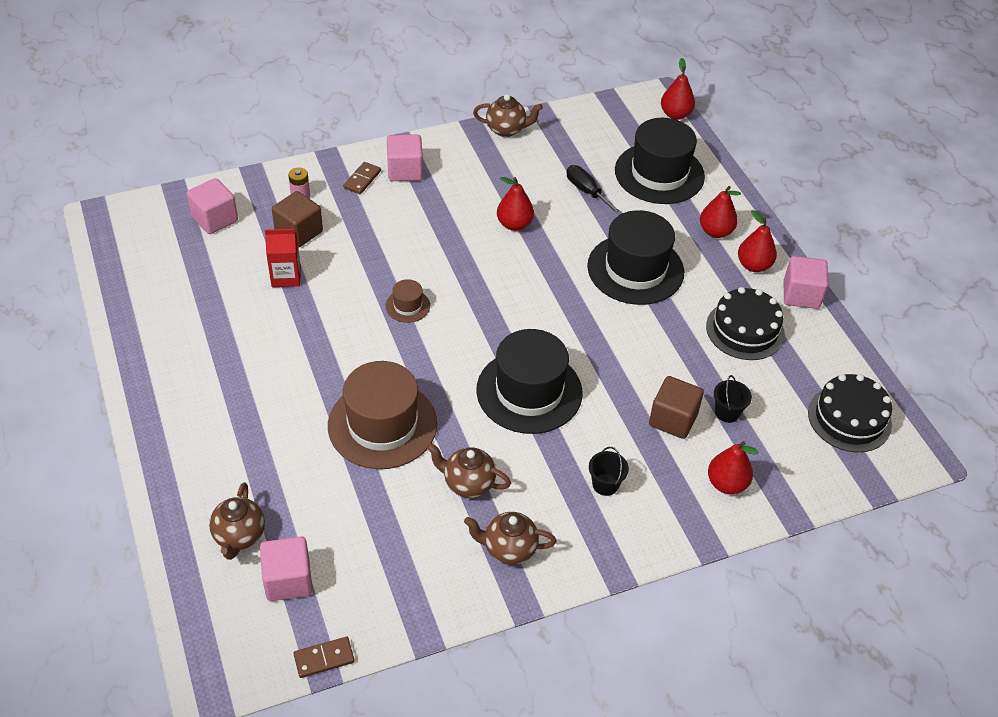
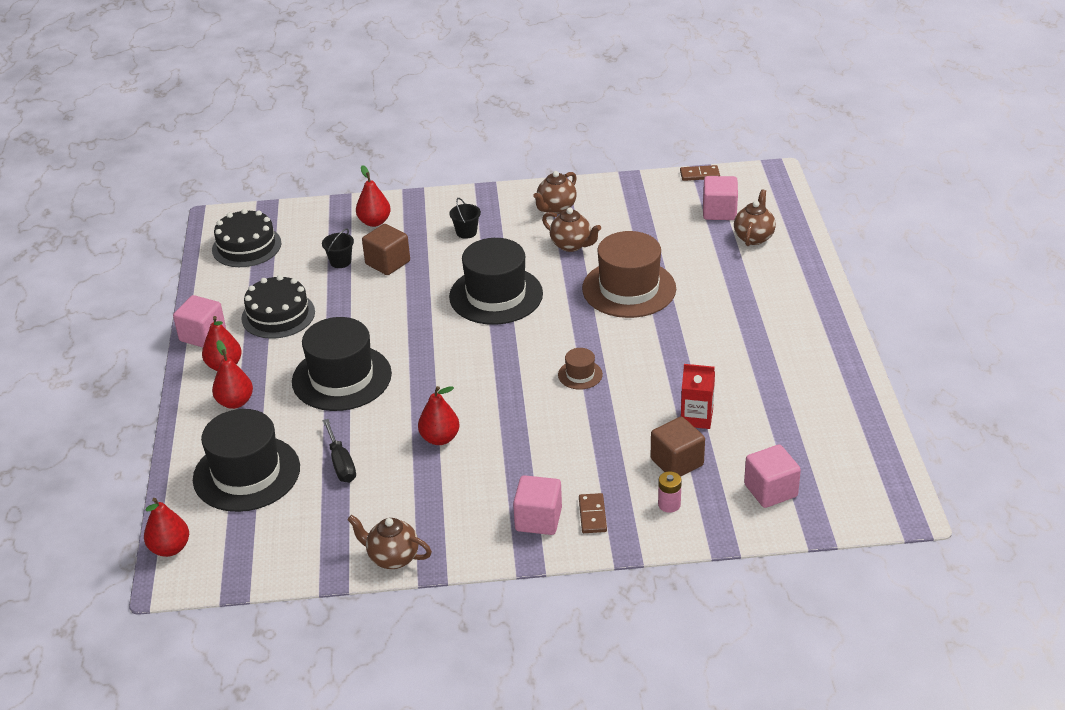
camera: 160 degrees left, 10 degrees down
brown domino [343,162,381,194] -> brown domino turned 45 degrees counterclockwise [579,493,607,533]
brown teapot [464,512,557,565] -> brown teapot turned 105 degrees clockwise [533,171,577,214]

